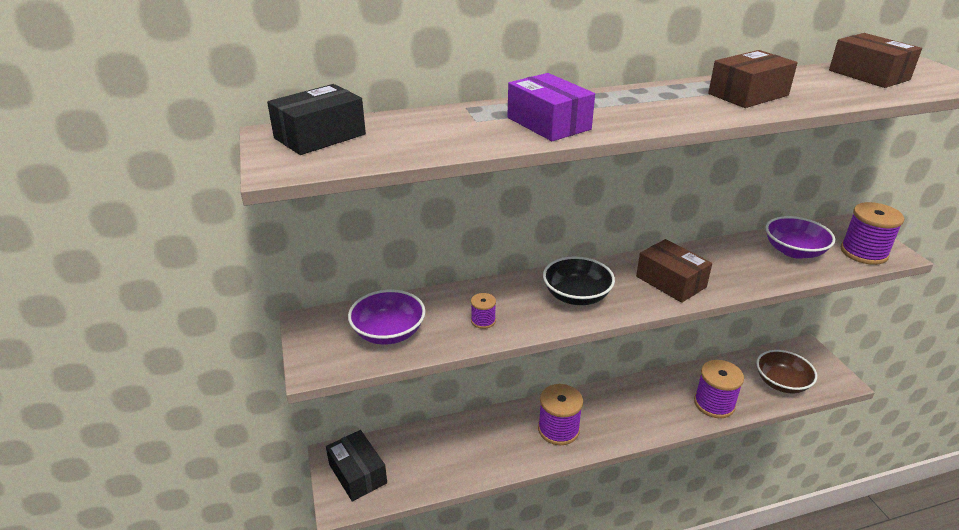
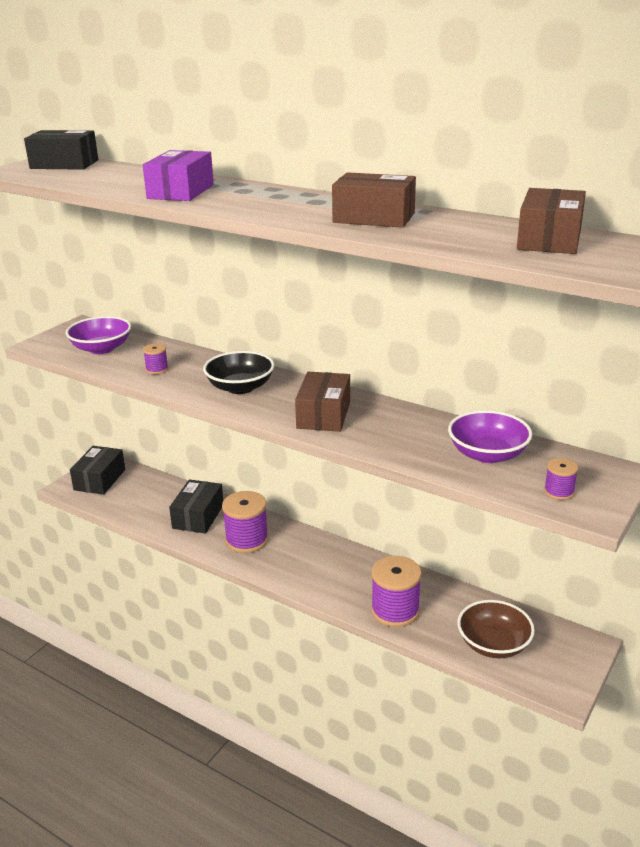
camera: 50 degrees right, 5 degrees down
purple spool [840,202,904,265] -> purple spool [544,458,578,500], size x0.49
none -> black box [169,479,223,534]

